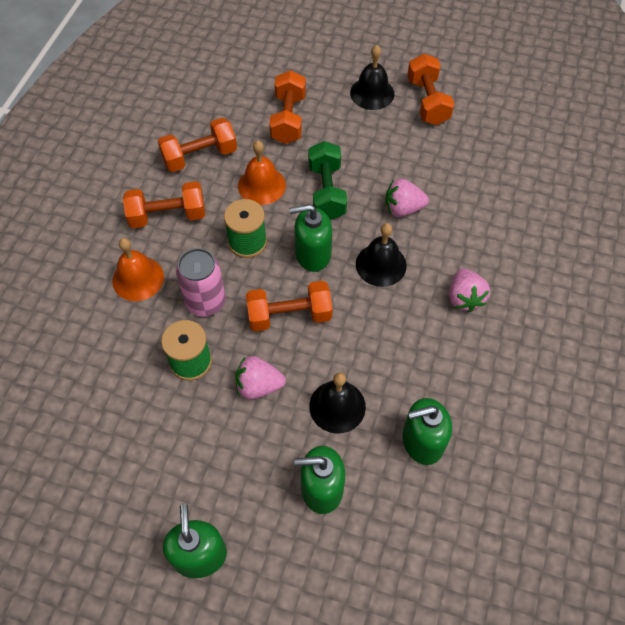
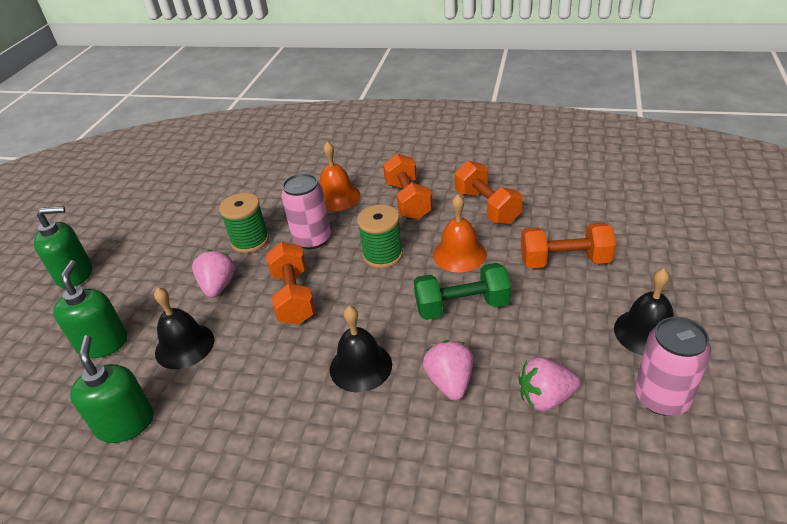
camera: 90 degrees right, 20 degrees down
green soap dispenser [289,204,332,272] -> none
orange dumbbell [407,54,454,125] -> pink can [635,317,711,416]
pink strawberry [449,268,490,312] -> pink strawberry moved to [518,357,580,411]

